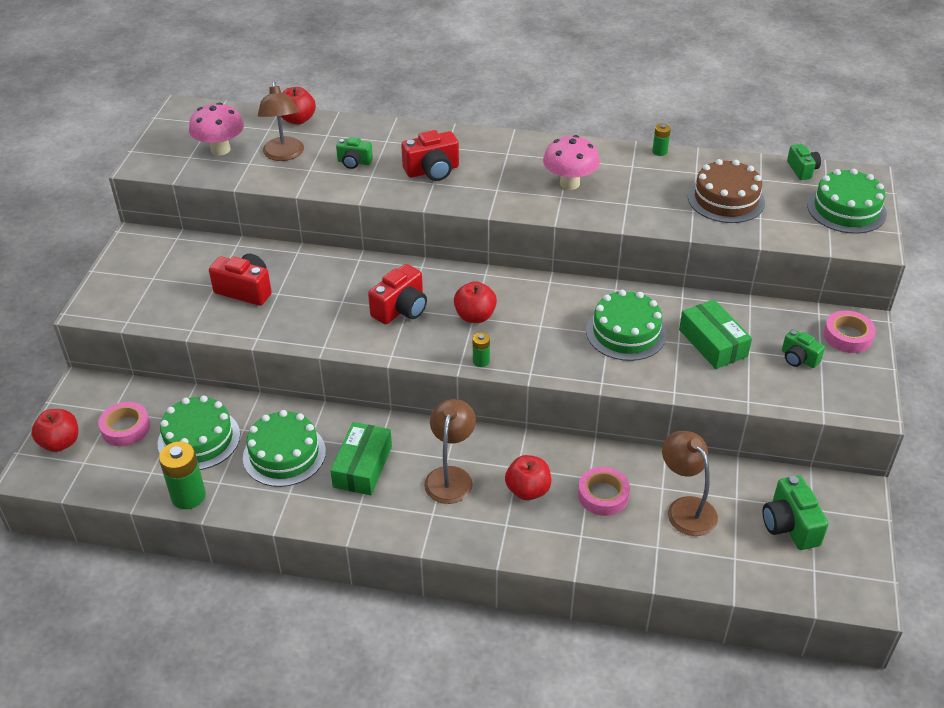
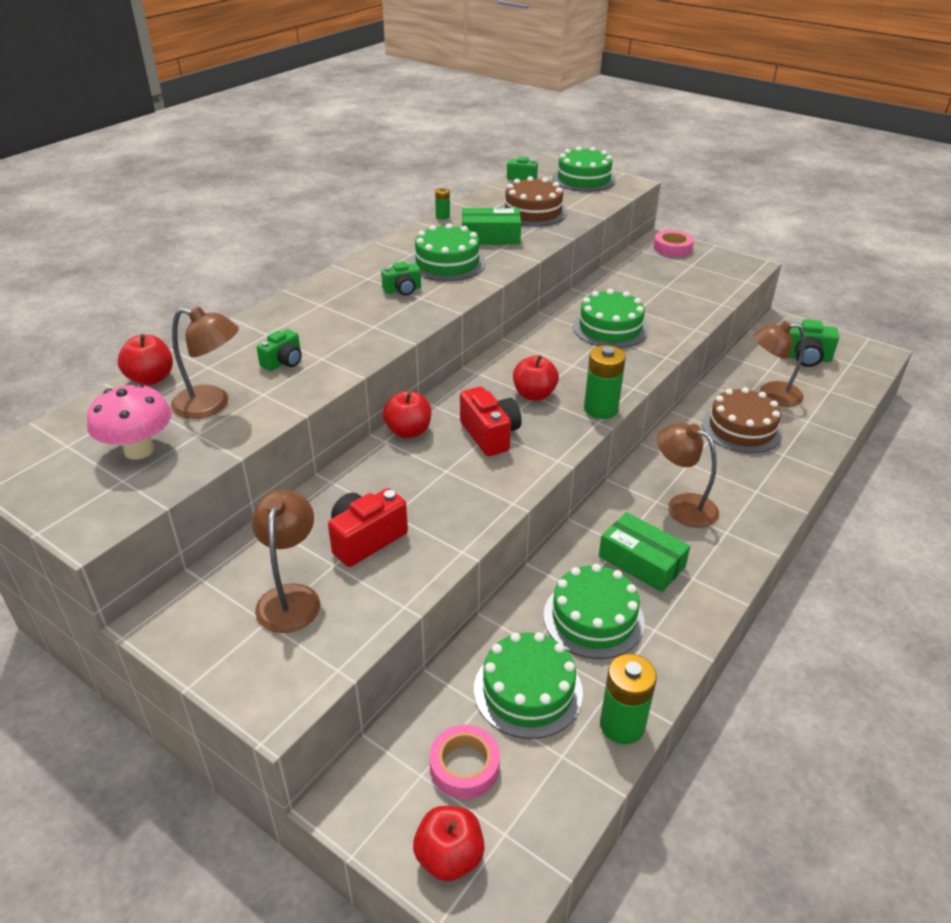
camera: 65 degrees left, 5 degrees down
red camera [401,130,459,181] -> none
green battery [473,332,490,367] -> green battery [584,345,626,419], size x1.92
red apple [505,455,551,500] -> red apple moved to [383,391,431,438]
pink mushroom [543,135,600,190] -> green cake [409,223,486,281]
pink tape [578,467,630,516] -> brown cake [702,387,783,453]
green box [679,300,752,369] -> green box moved to [462,208,521,245]
green camera [782,329,825,368] -> green camera moved to [381,261,421,296]
none -> brown lamp [252,490,320,633]

